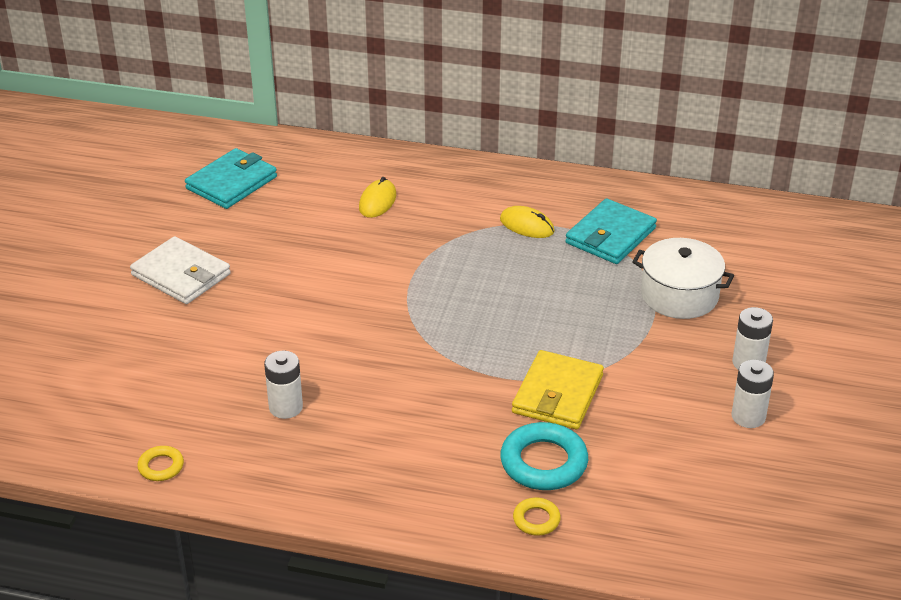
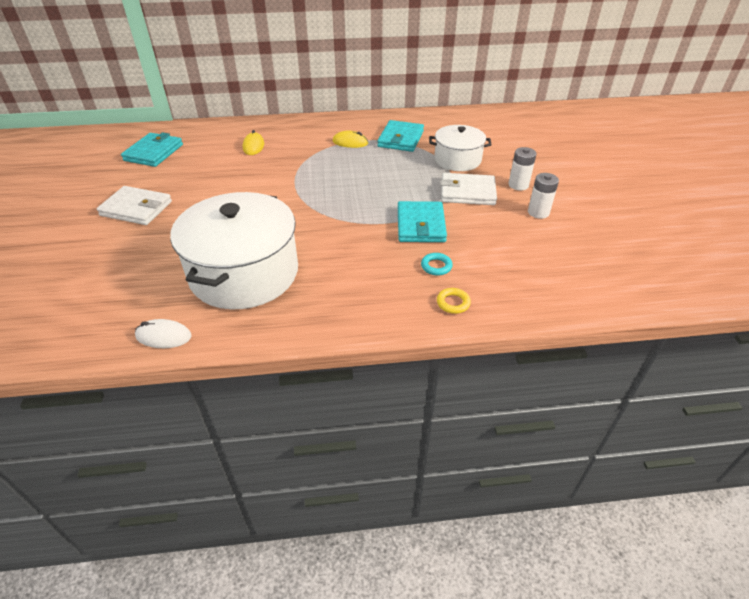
camera: 20 degrees left, 5 degrees up
yellow ring [137,446,184,481] -> white mouse [135,319,192,348]
white battery [264,351,303,419] -> white pot [170,192,298,309]
turquoise ring [500,422,588,490] -> turquoise ring [421,253,453,276], size x0.52
yellow wallet [512,350,604,429] -> turquoise wallet [398,201,447,242]
none -> white wallet [441,173,497,205]

